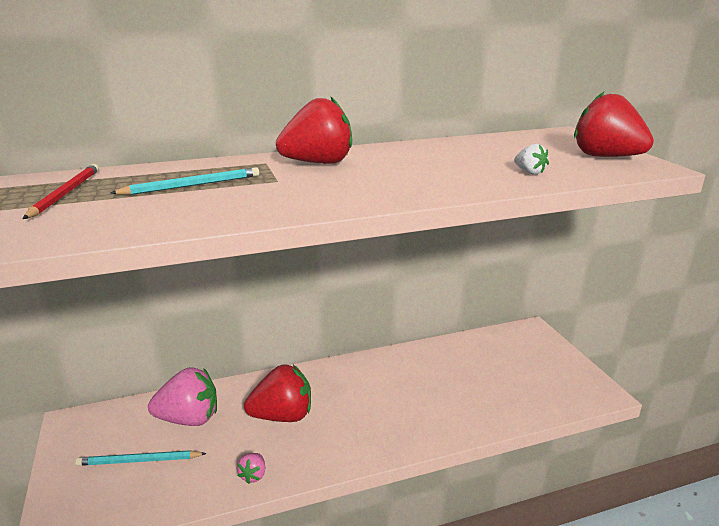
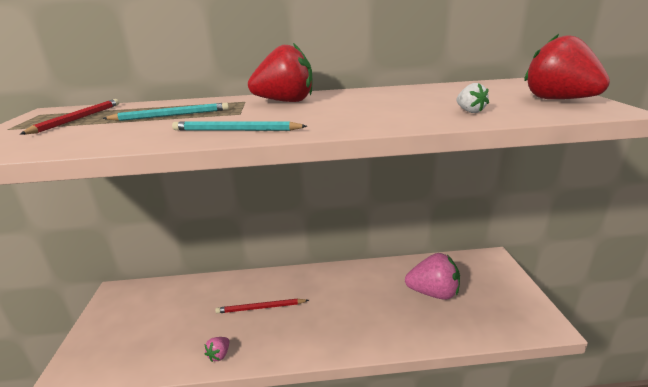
camera: 15 degrees right, 0 degrees up
turquoise pencil [75,450,207,466] -> turquoise pencil moved to [172,122,307,131]
pink strawberry [148,367,217,426] -> pink strawberry moved to [405,253,460,300]
red strawberry [244,365,311,422] -> red pencil [215,299,309,314]

